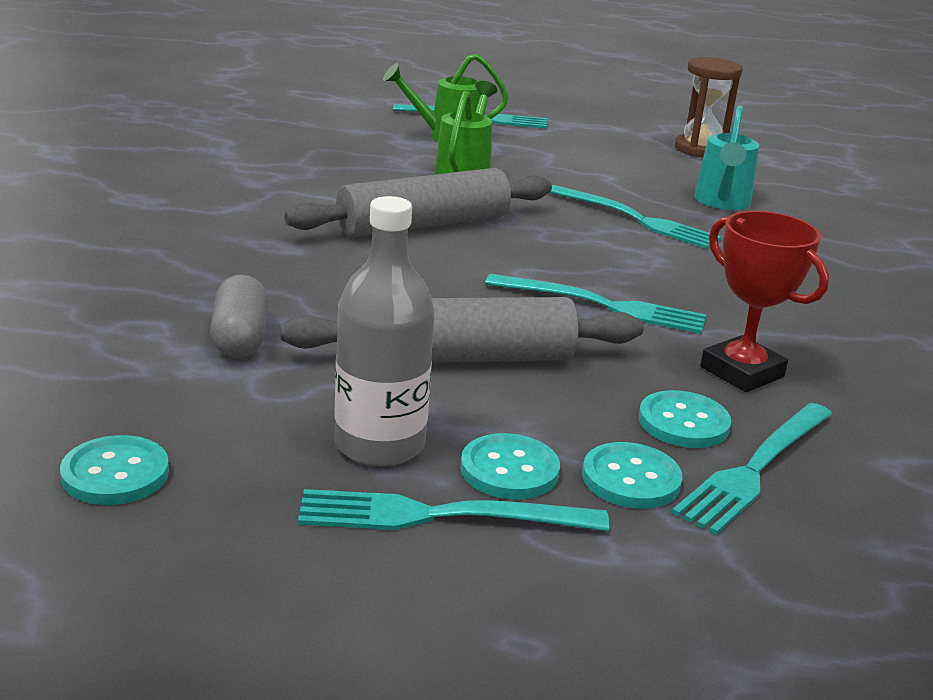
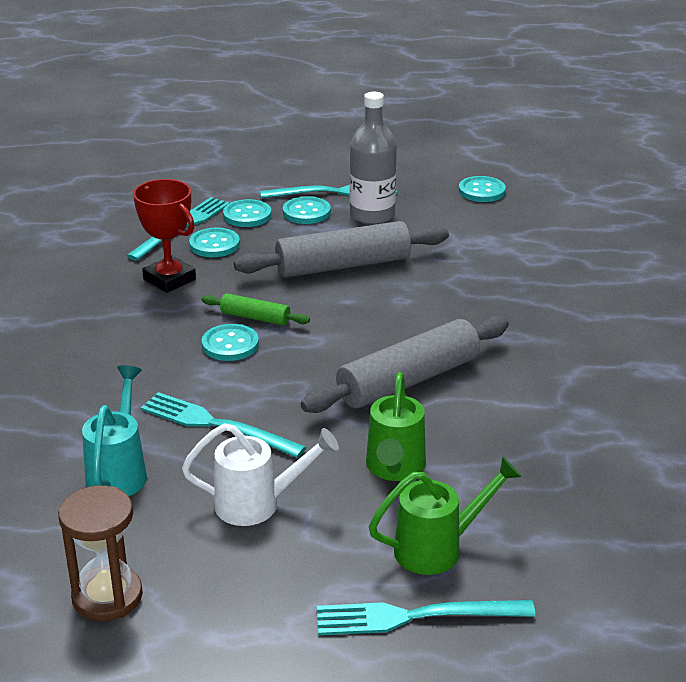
camera: 175 degrees right, 5 degrees up
grey capsule [210,275,268,358] -> none
turquoise fork [485,274,706,334] -> green rolling pin [201,293,310,326]
none -> white watering can [182,423,339,526]
none -> turquoise button [202,324,259,361]

